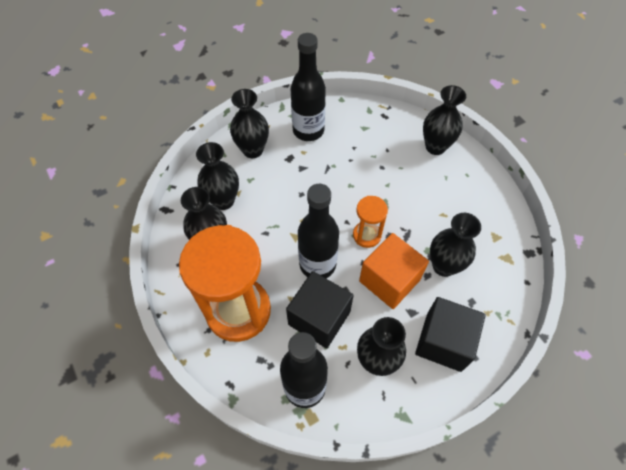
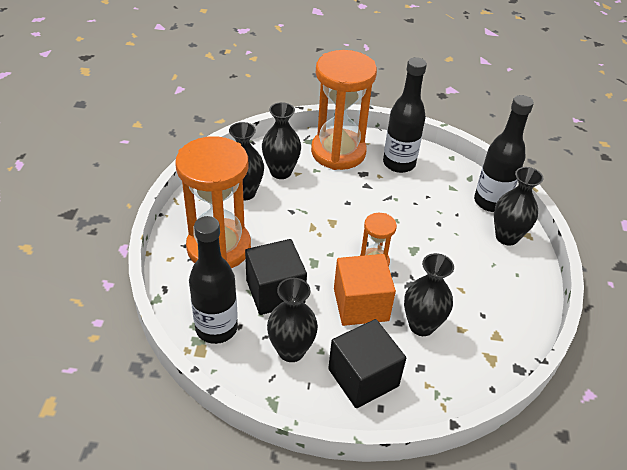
camera: 35 degrees right, 15 degrees down
black vase [230,89,269,158] -> orange hourglass [311,50,377,170]
black bottle [298,184,339,278] -> black bottle moved to [474,95,534,212]

